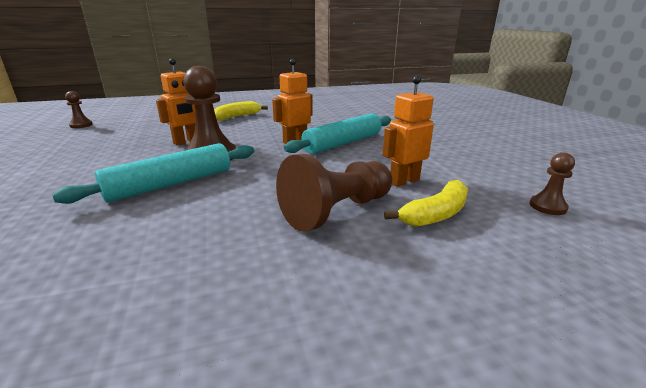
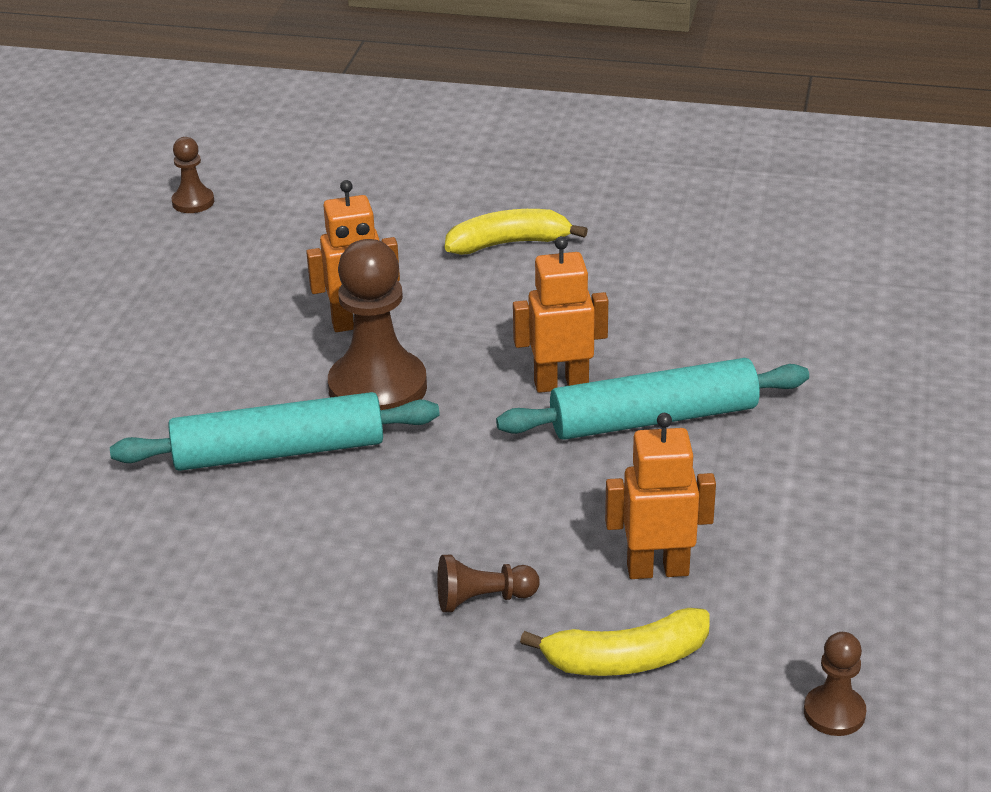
camera: 30 degrees right, 10 degrees up
brown pawn [276,154,392,231] -> brown pawn [437,555,540,612], size x0.50

